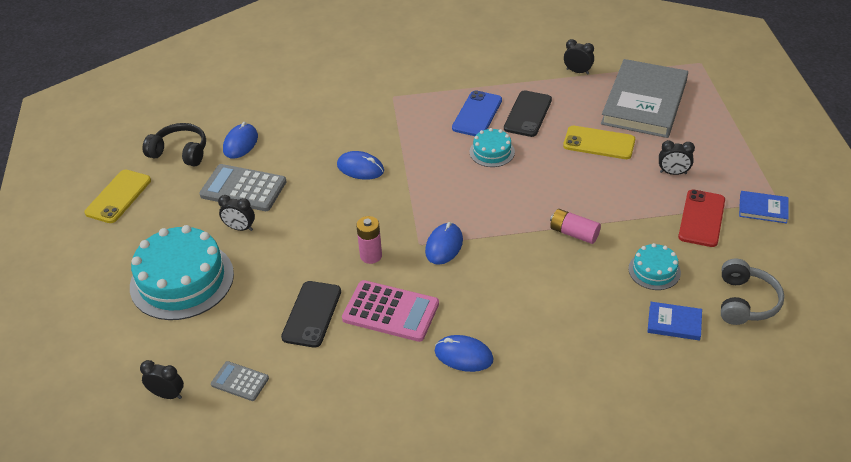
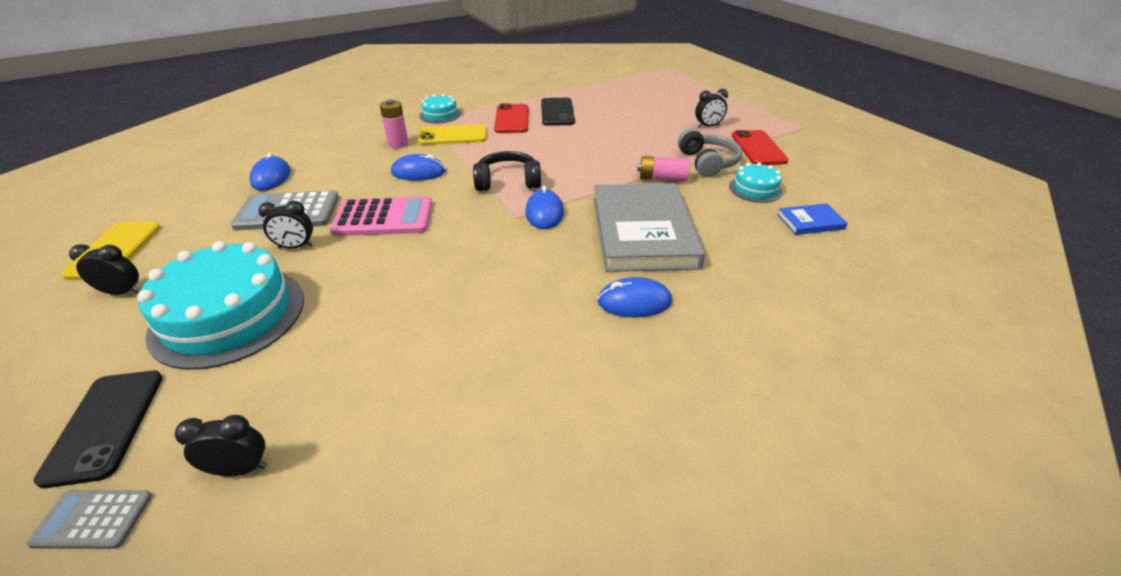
camera: 25 degrees left, 5 degrees down
black headphones [142,123,206,166] -> black headphones moved to [473,151,541,191]
grey calculator [211,361,269,401] -> grey calculator moved to [26,490,152,549]
black phone [281,281,341,348] -> black phone moved to [34,371,163,488]
pink calculator [342,280,439,342] -> pink calculator moved to [330,196,432,236]
pink battery [356,216,382,264] -> pink battery moved to [380,99,409,148]
blue phone [452,90,502,136] -> red phone [494,103,529,133]
turquoise cake [470,128,515,167] -> turquoise cake moved to [419,94,461,123]
yellow phone [563,126,635,159] -> yellow phone moved to [418,124,487,145]
black clock [564,39,594,75] -> black clock moved to [69,244,140,295]
grey book [601,59,688,138] -> grey book moved to [593,183,705,272]
grey headphones [721,259,785,325] -> grey headphones moved to [678,128,742,177]
blue book [739,191,789,224] -> none

